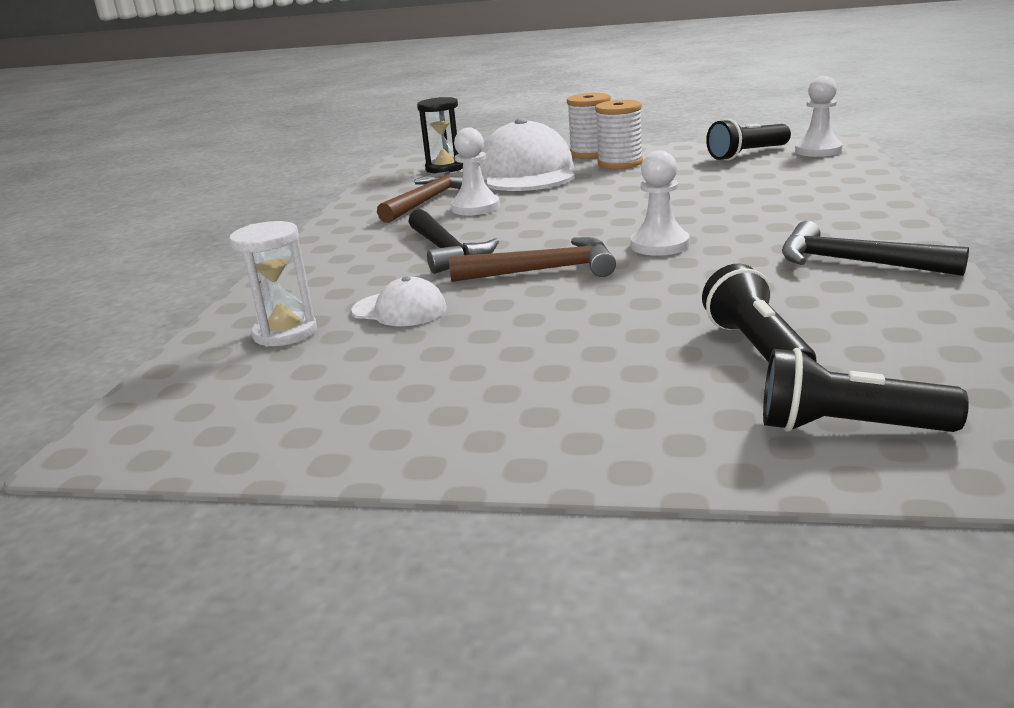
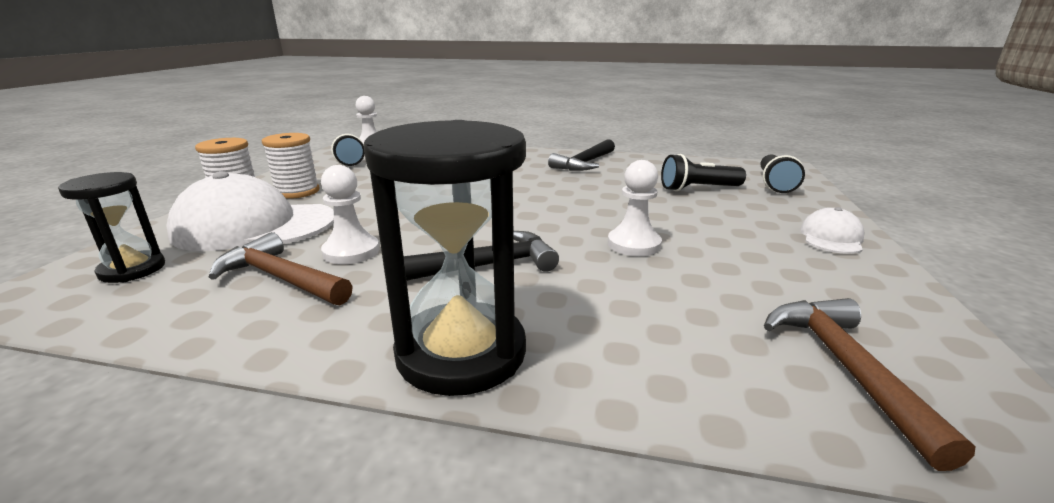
camera: 90 degrees left, 0 degrees up
white hourglass [229,221,317,347] -> none
white cap [351,276,447,326] -> white cap moved to [800,207,865,254]
brown hammer [449,237,616,282] -> brown hammer moved to [764,298,976,471]
white pawn [631,150,690,256] -> white pawn moved to [608,160,662,256]
none -> black hourglass [363,120,526,396]

